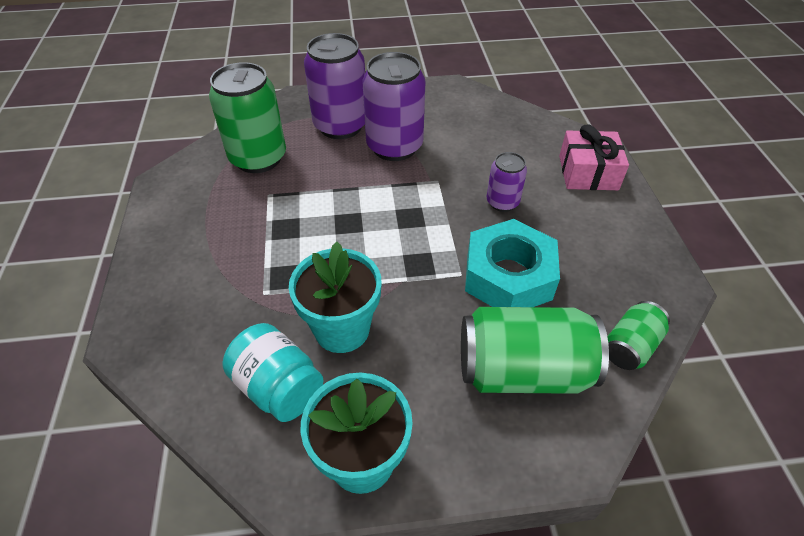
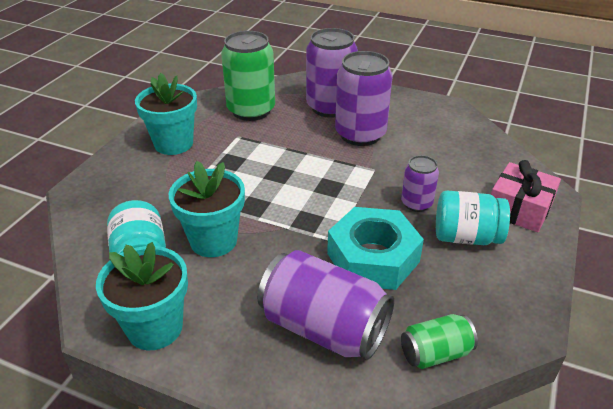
camera: 30 degrees right, 10 degrees down
green can [461,307,609,394] -> purple can [257,250,394,360]
none -> turquoise flower pot [135,73,197,155]
none -> turquoise jar [436,190,510,245]

